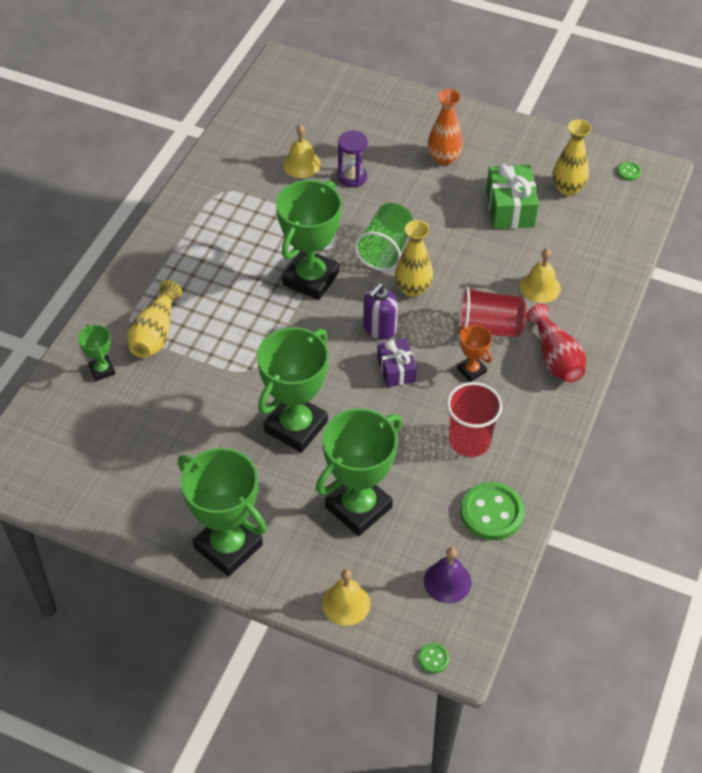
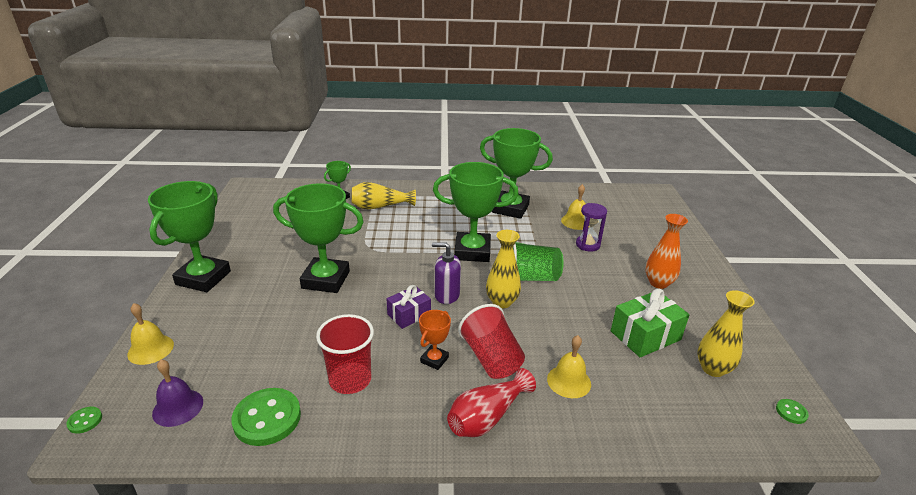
camera: 65 degrees right, 20 degrees down
green trophy [316,408,402,536] -> green trophy moved to [480,128,553,219]

